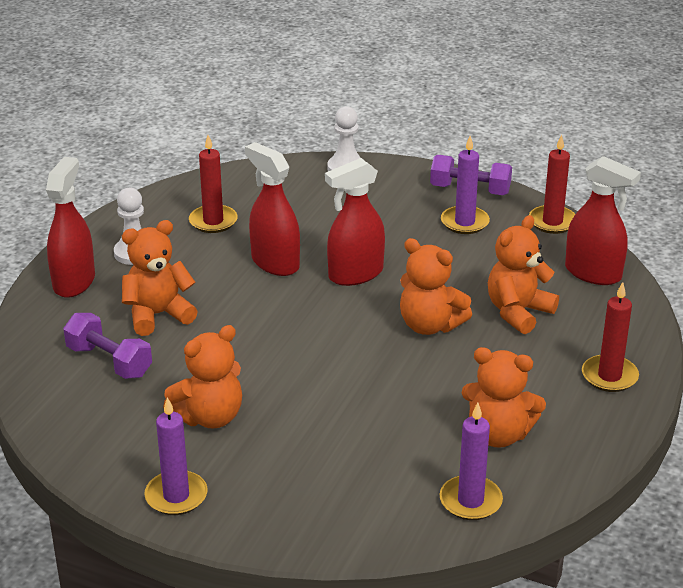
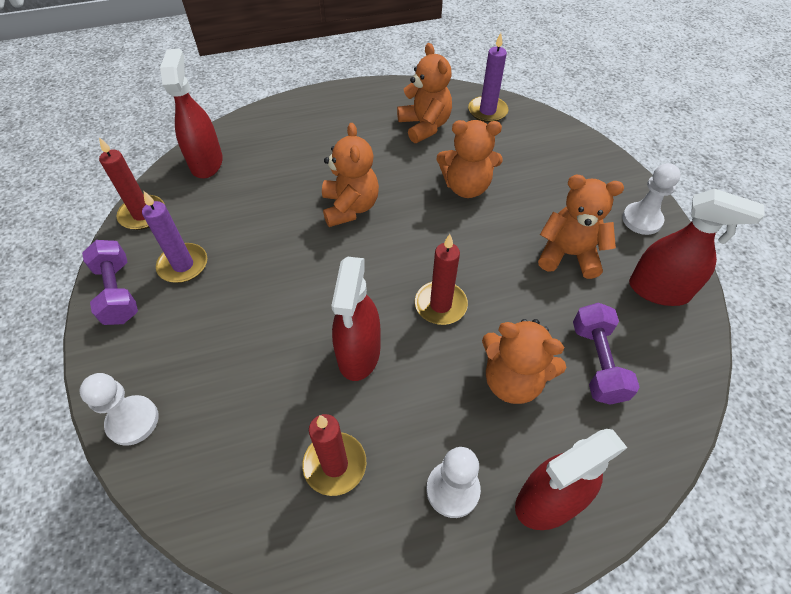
camera: 130 degrees left, 20 degrees up
purple candle [144,397,208,515] -> white pawn [622,163,681,235]
red spray bottle [325,158,385,286] -> red spray bottle moved to [629,189,765,306]
orange teddy bear [488,215,559,334] -> orange teddy bear moved to [437,120,503,198]
red candle [582,282,639,392] -> red candle moved to [415,234,468,325]

